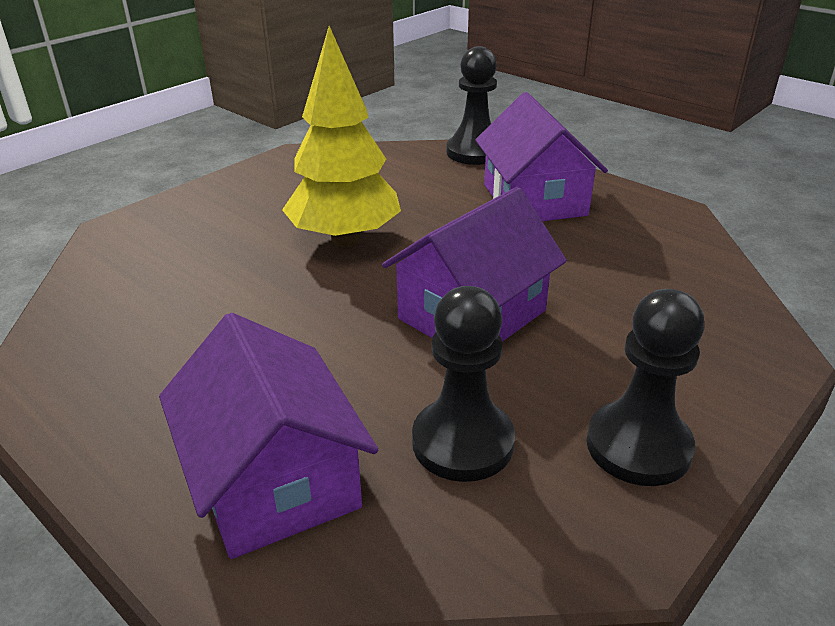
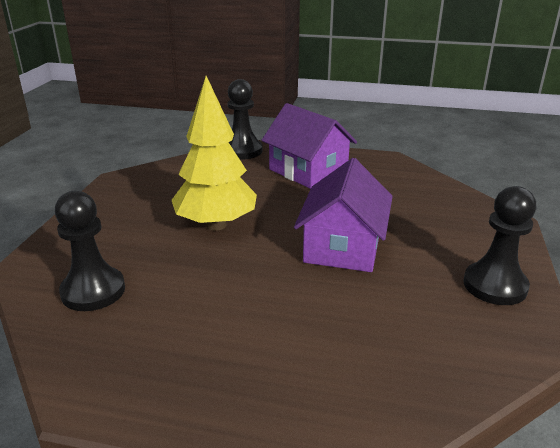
camera: 30 degrees left, 5 degrees down
purple house [159,313,378,559] -> none
black pawn [412,286,515,482] -> black pawn moved to [55,191,125,311]

